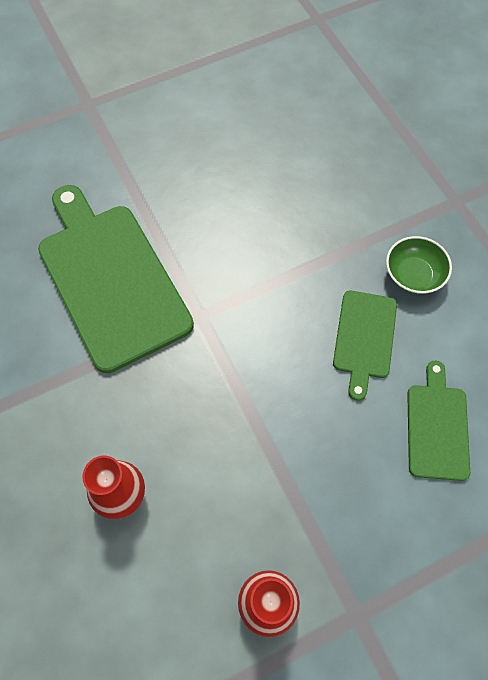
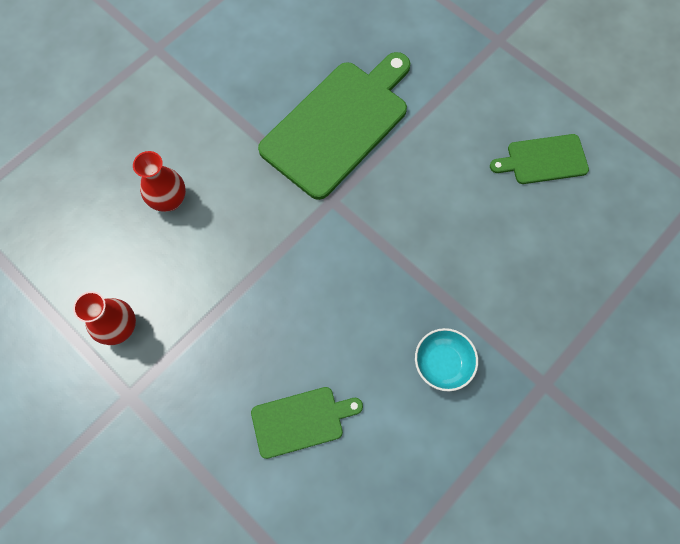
camera: 70 degrees right, 5 degrees up
green cutting board [333,291,397,401] -> green cutting board moved to [490,134,589,184]
green bowl [386,236,452,294] -> turquoise bowl [415,328,478,391]

